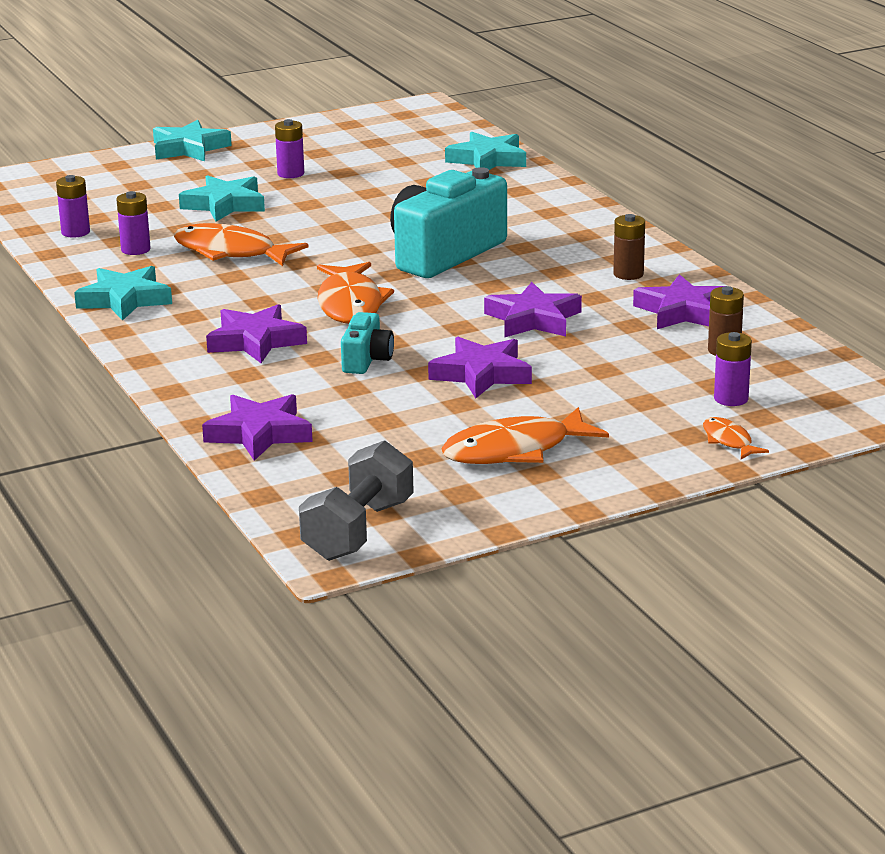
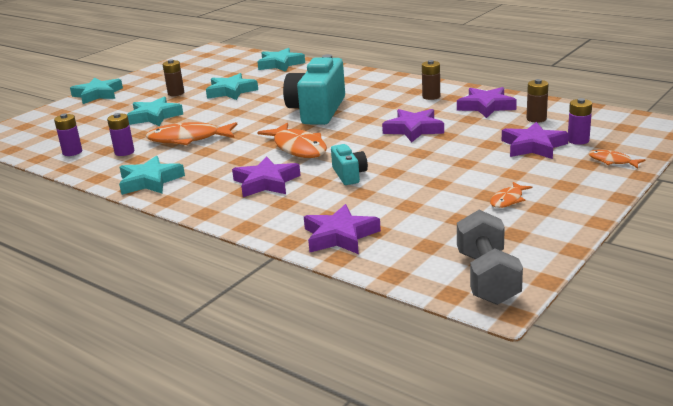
camera: 25 degrees left, 0 degrees up
purple battery [275,119,304,178] -> brown battery [163,59,184,96]
purple star [428,337,532,398] -> purple star moved to [502,122,569,159]
orange fish [441,407,609,464] -> orange fish [490,182,532,208], size x0.51
none -> turquoise star [206,73,258,100]

